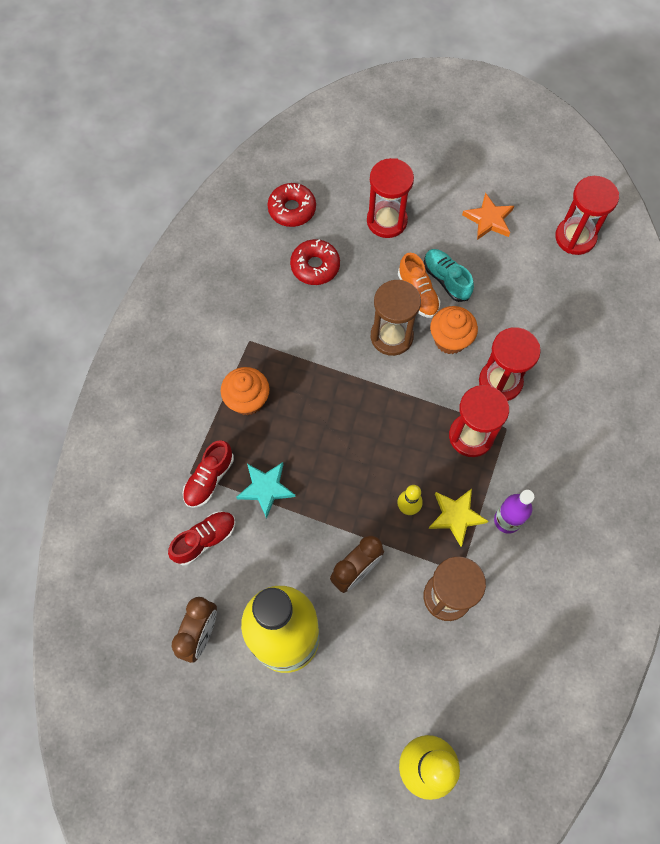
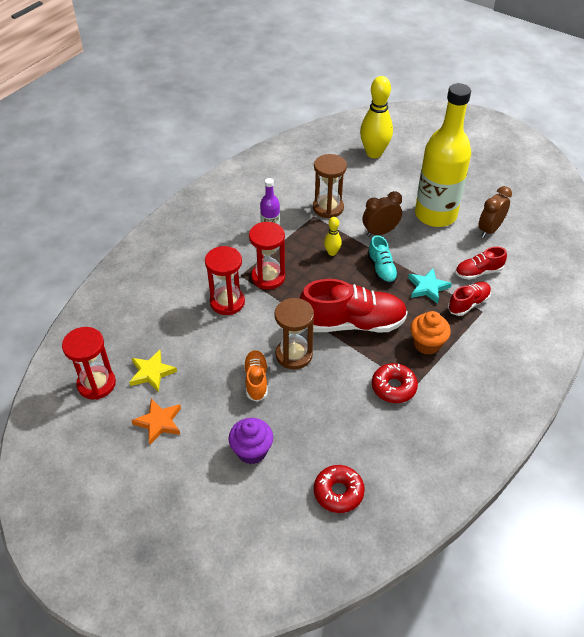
camera: 160 degrees left, 20 degrees down
red donut [290,239,340,285] -> red donut moved to [372,363,418,403]
red hourglass [367,158,414,238] -> purple cupcake [228,418,273,464]
turquoise shoe [424,249,474,302] -> turquoise shoe moved to [367,235,398,284]
yellow star [428,489,488,546] -> yellow star moved to [129,350,177,392]
orange cupcake [430,306,478,354] -> none
none -> red shoe [300,279,408,333]

